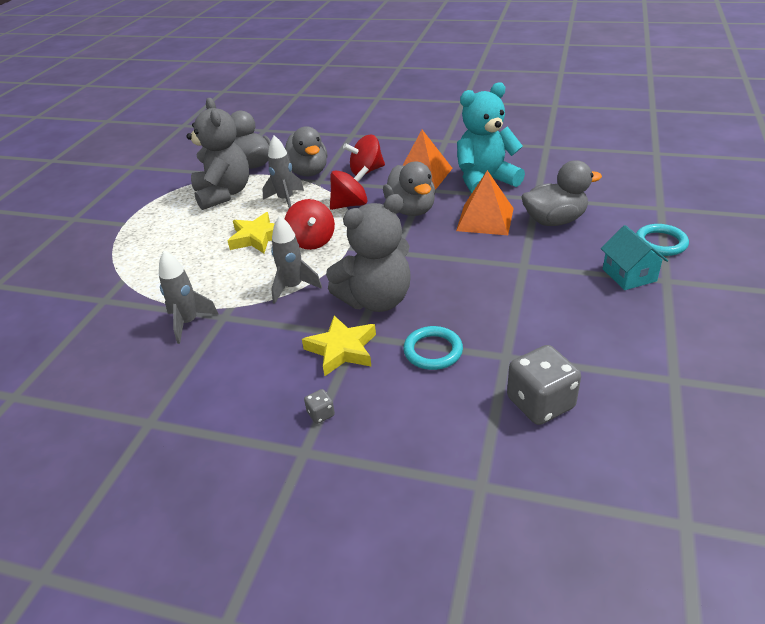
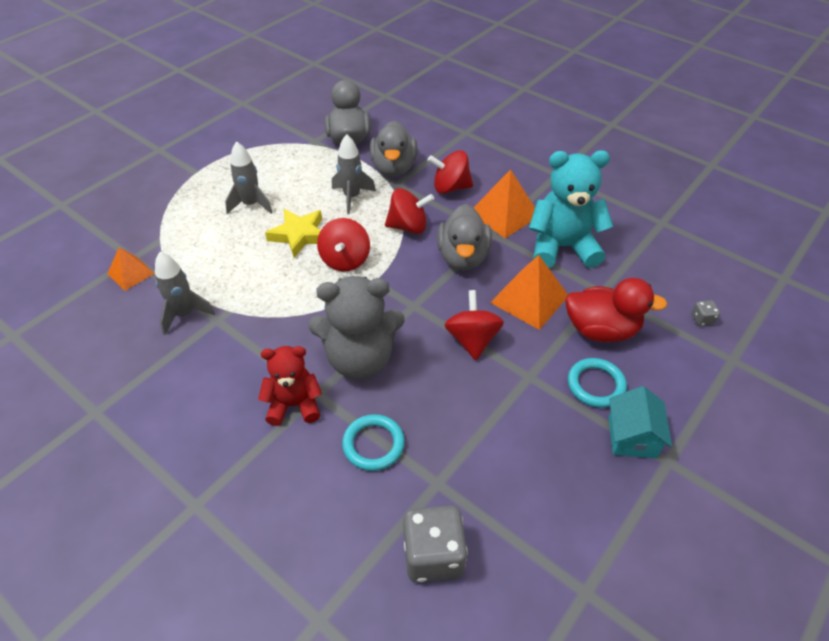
camera: 20 degrees right, 10 degrees up
grey teddy bear [186,98,249,210] -> none
grey rocket [271,215,322,304] -> grey rocket moved to [225,141,273,214]
yellow star [302,315,376,376] -> red teddy bear [258,346,322,426]
grey dice [304,389,335,424] -> grey dice moved to [691,300,720,326]
grey duck [521,160,602,226] -> red duck [565,278,667,342]
turquoise ring [636,224,689,256] -> turquoise ring moved to [568,358,627,408]
none -> orange pyramid [107,247,155,291]
none -> red spinning top [445,290,504,360]

